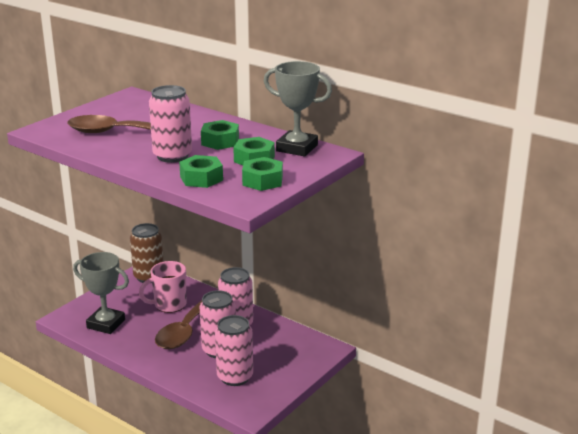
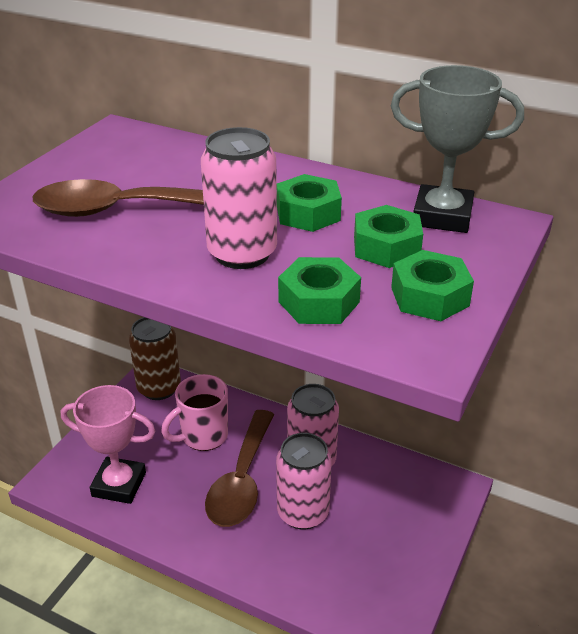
camera: 10 degrees left, 10 degrees up
grey trophy [73,252,129,334] -> pink trophy [61,385,156,504]
pink can [215,315,253,386] -> none

